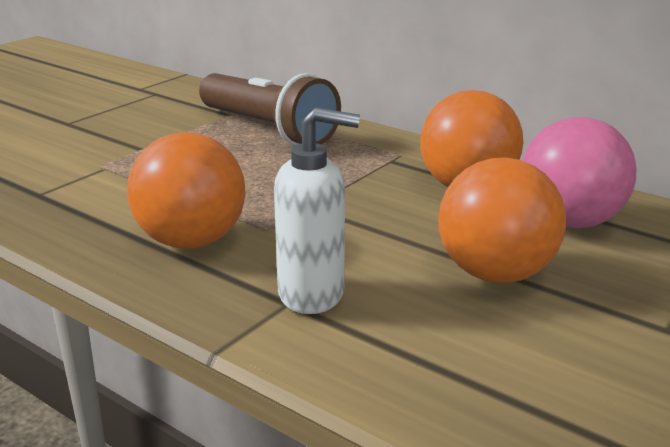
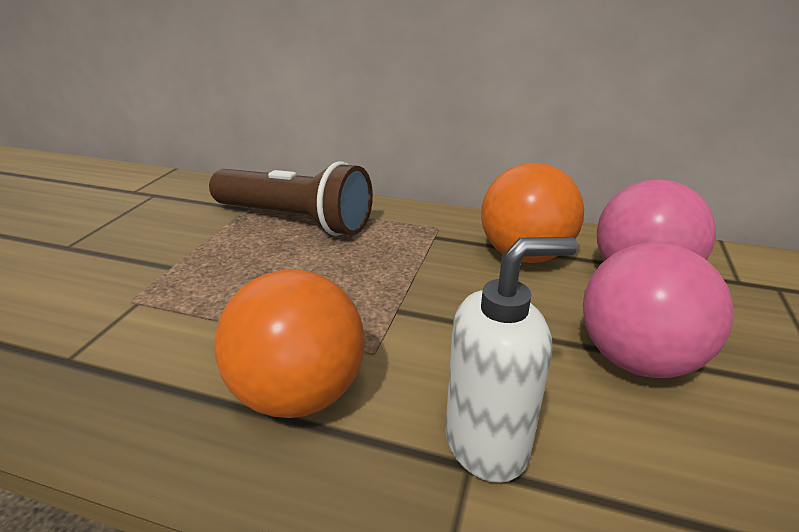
camera: 20 degrees left, 5 degrees up
orange ball [438,157,566,283] -> pink ball [583,243,733,378]

